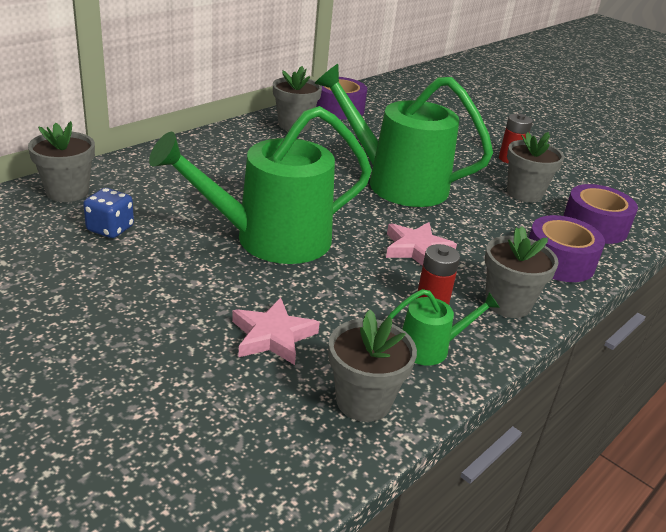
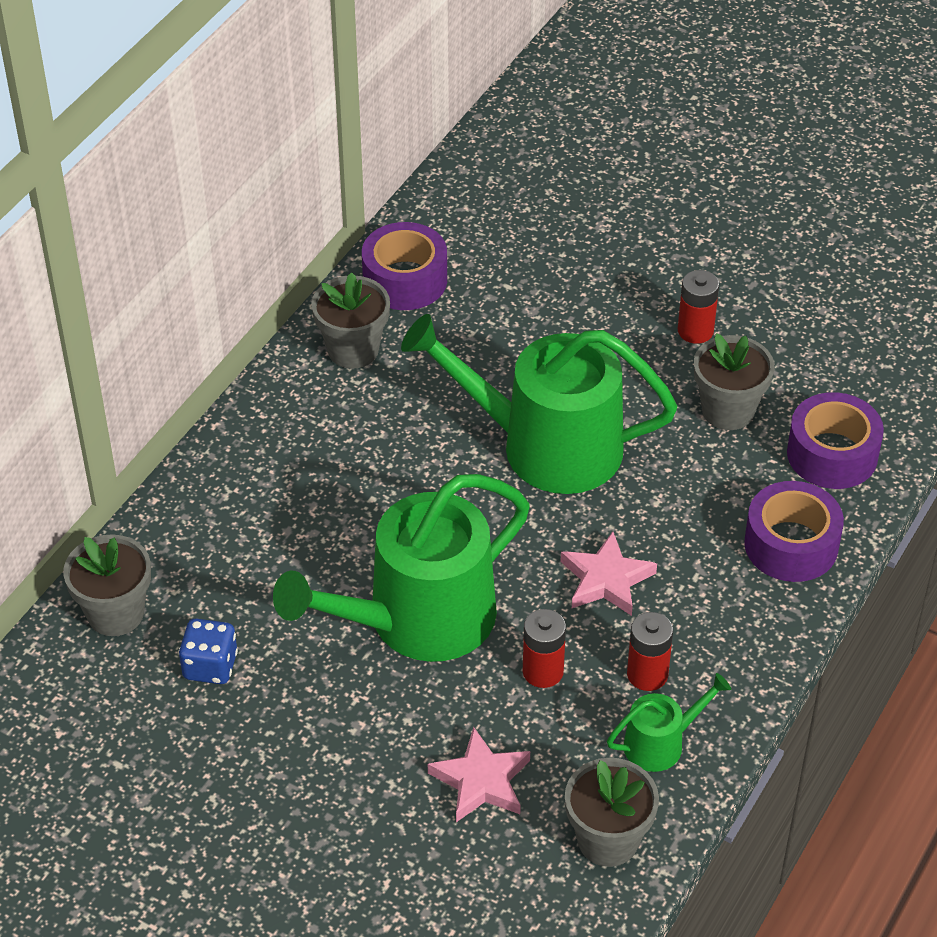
camera: 10 degrees left, 15 degrees up
grey flower pot [485,226,559,318] -> none
none -> red battery [523,609,566,688]

